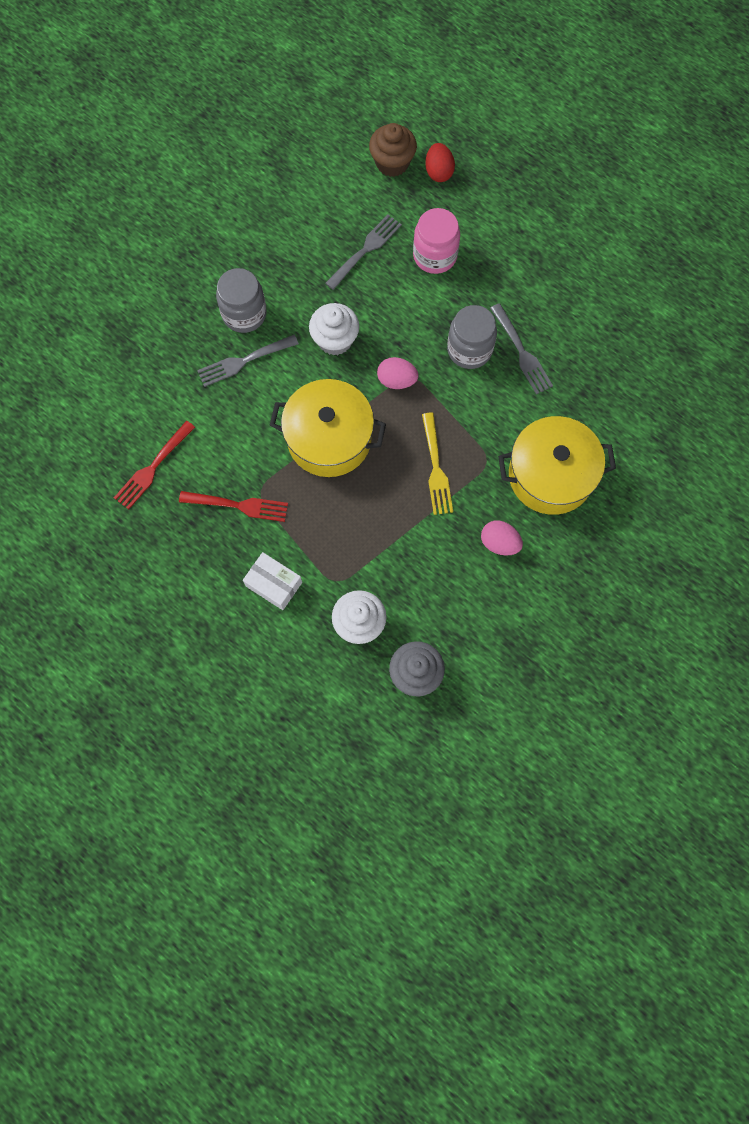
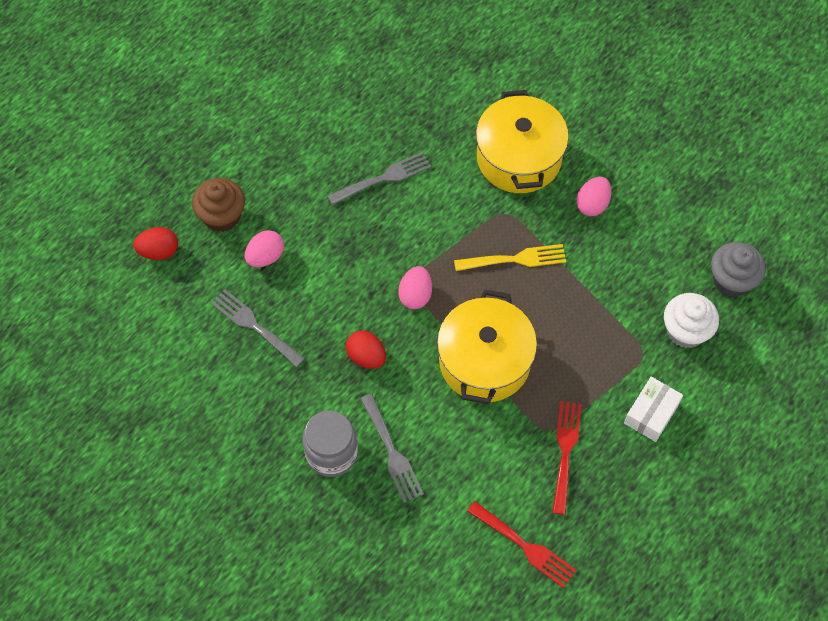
camera: 90 degrees left, 10 degrees down
white cupcake [309,303,359,356] -> red egg [346,331,386,369]
brown cupcake [369,123,417,177] -> brown cupcake moved to [192,178,245,232]
pink jar [413,208,460,274] -> pink egg [245,230,284,267]
grey jar [447,305,497,369] -> none

